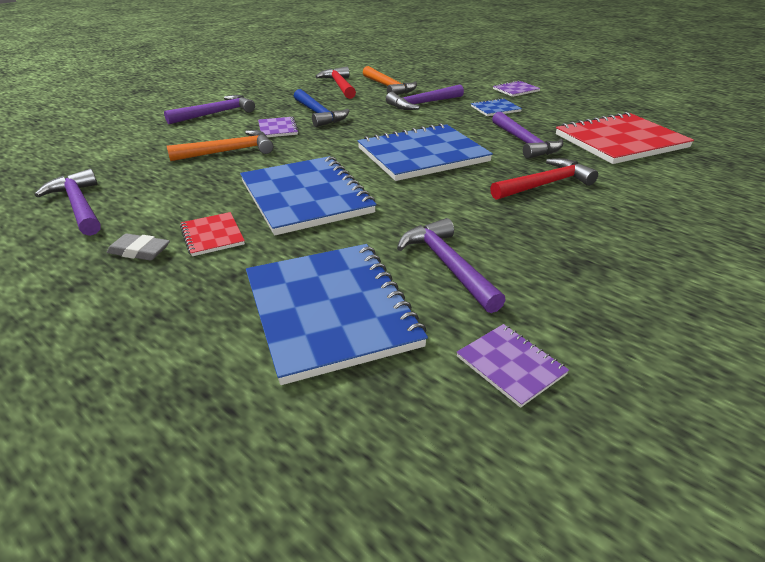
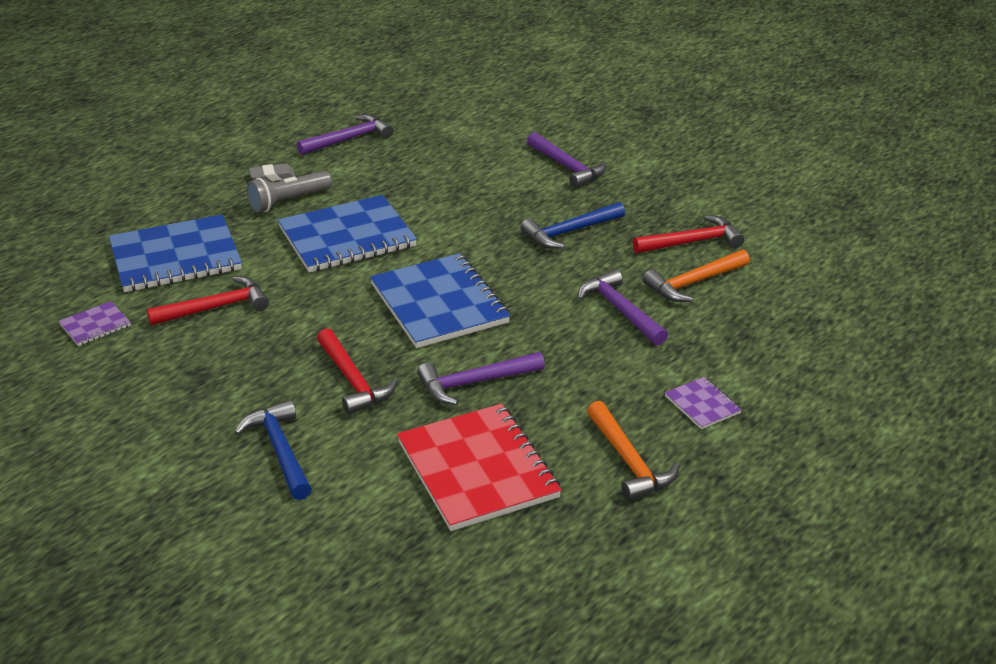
camera: 90 degrees right, 0 degrees up
grey eraser [107,233,170,260] -> grey eraser turned 60 degrees clockwise [249,163,296,181]
orange hammer [167,130,273,161] -> orange hammer moved to [587,401,680,501]
red notebook [180,212,245,256] -> grey flashlight [247,171,332,213]
purple notebook [258,117,299,137] -> none
purple hammer [397,218,506,313] -> red hammer [147,276,269,326]
blue notebook [471,98,522,116] -> none
none -> blue hammer [235,400,312,500]

